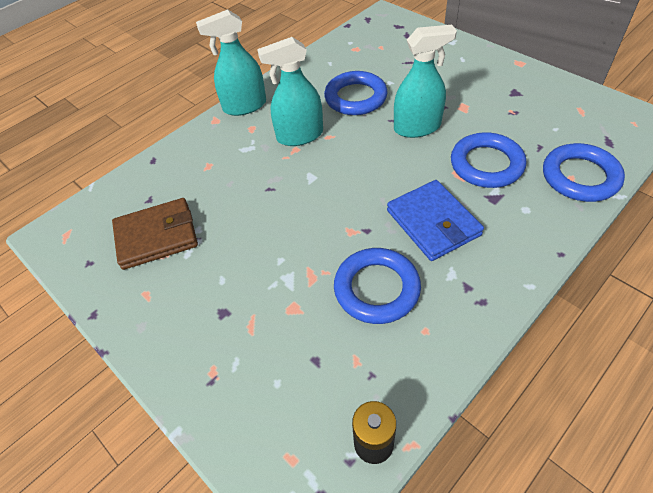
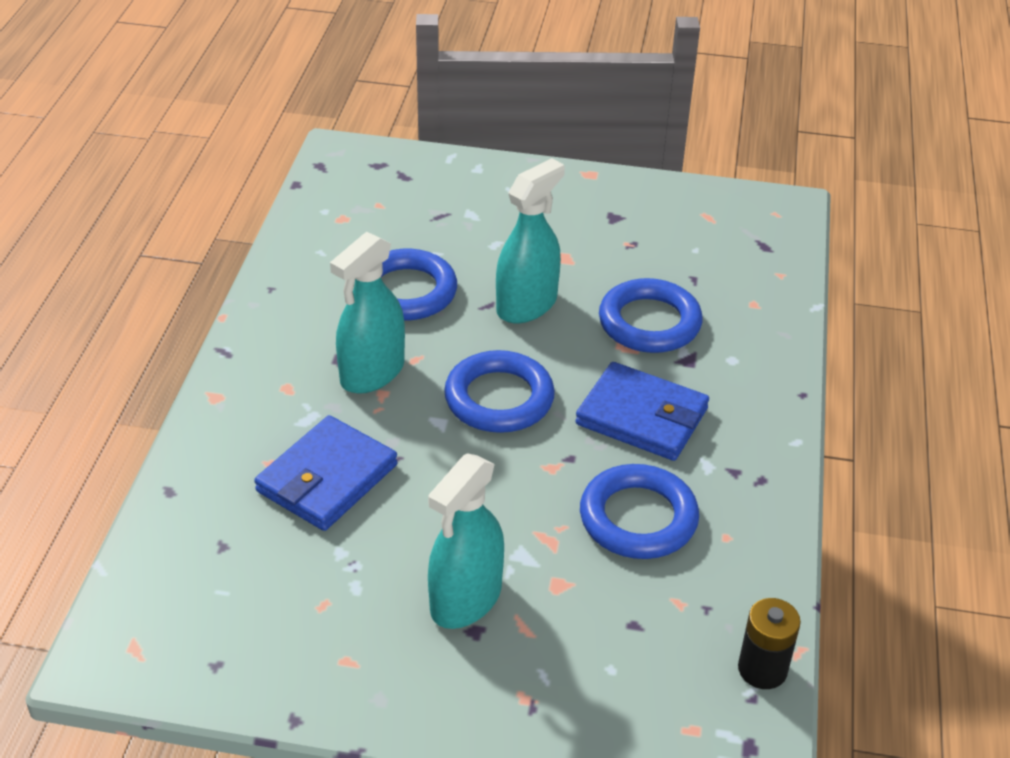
camera: 40 degrees left, 10 degrees down
brown wallet [112,198,198,270] -> none
turquoise spray bottle [196,9,266,116] -> turquoise spray bottle moved to [428,453,504,629]
blue ring [543,143,625,202] -> blue ring moved to [444,350,555,433]
none -> blue wallet [254,415,397,531]

